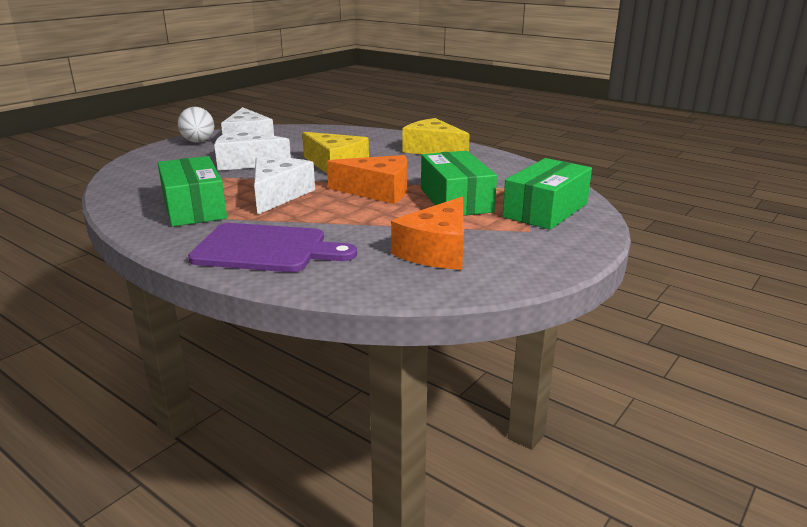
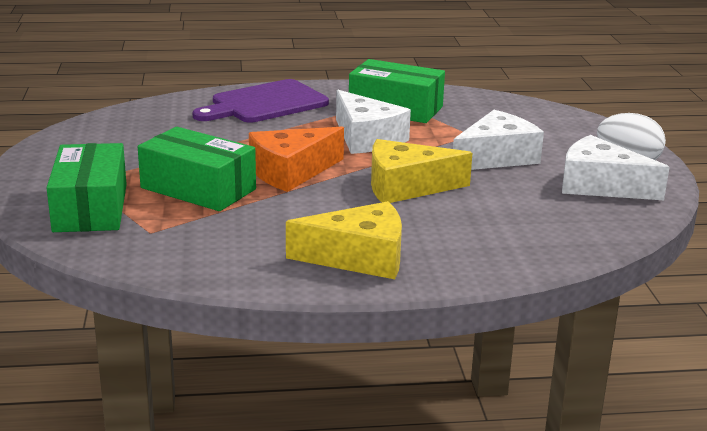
camera: 135 degrees right, 0 degrees up
orange cheese [391,197,464,270] -> none

